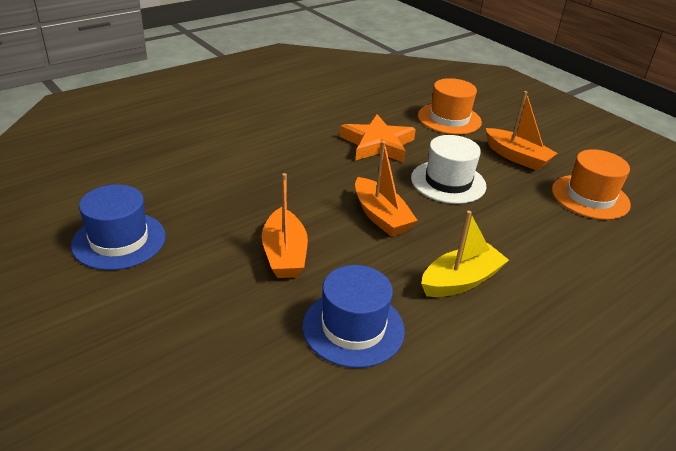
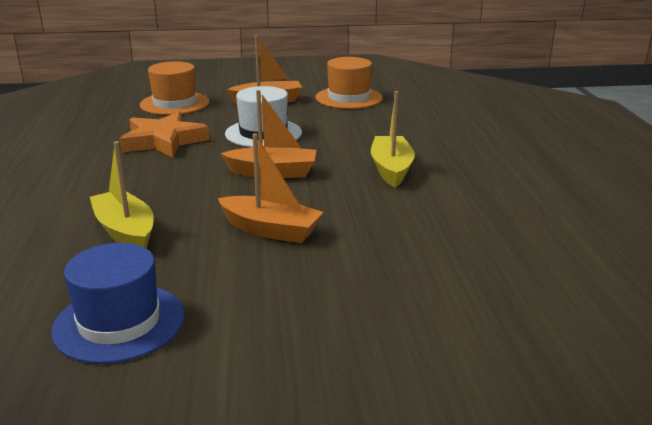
camera: 55 degrees left, 10 degrees down
blue hat [302,265,405,368] -> none
none -> yellow boat [90,141,154,248]

